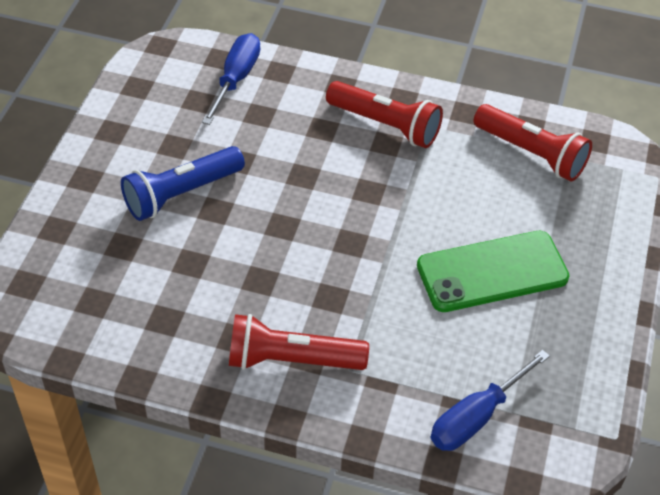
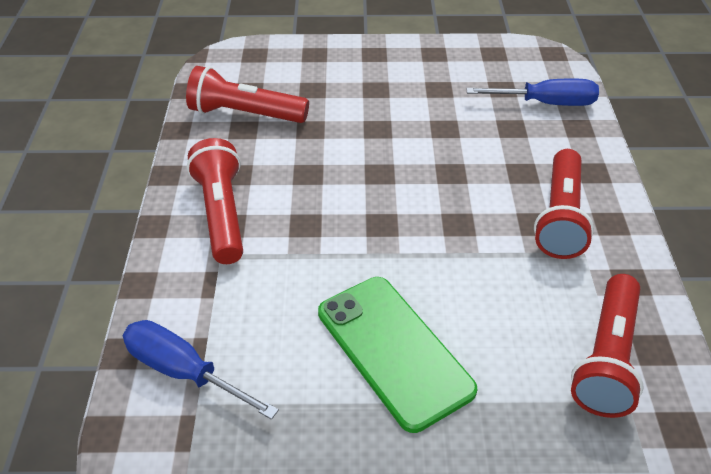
camera: 75 degrees right, 5 degrees down
blue flashlight [121,146,245,221] -> none
none -> red flashlight [186,66,309,123]

